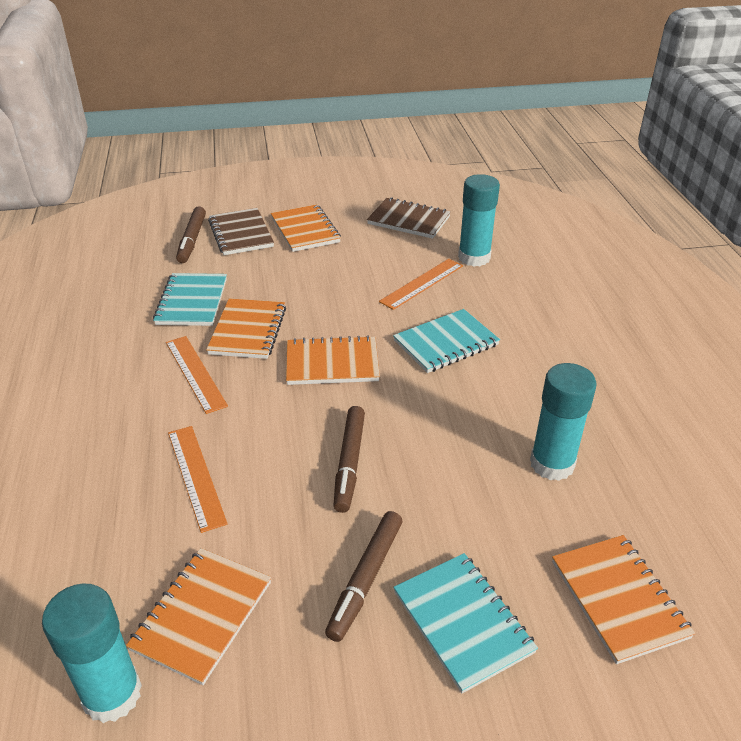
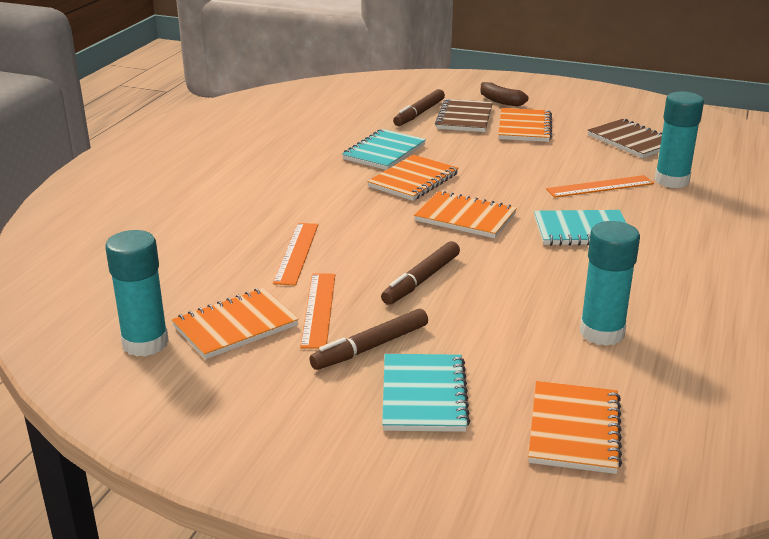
camera: 30 degrees right, 10 degrees down
orange ruler [166,336,228,414] -> orange ruler moved to [300,273,335,349]
none -> brown banana [481,82,528,106]

